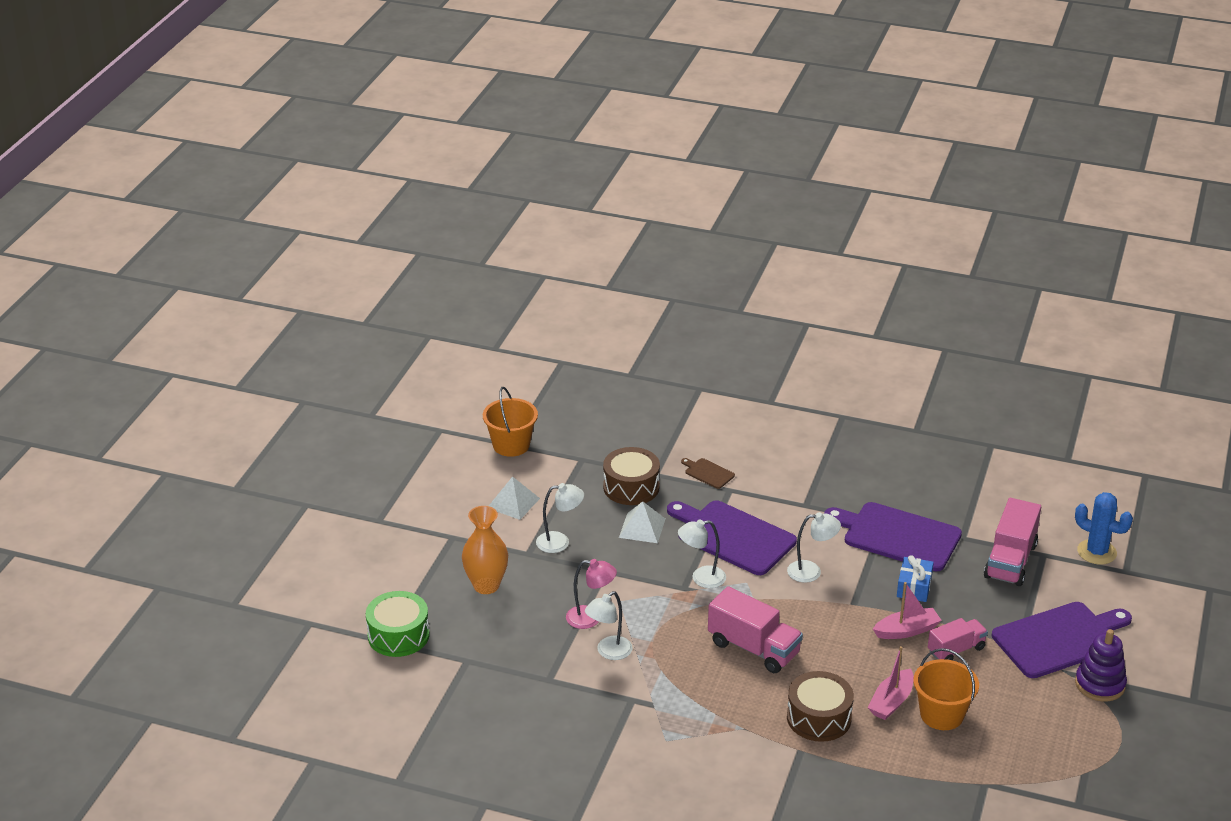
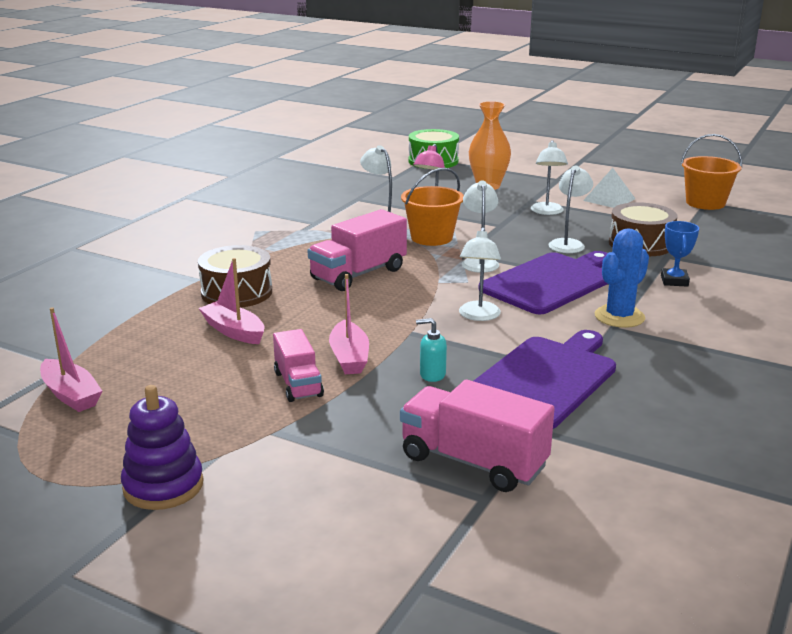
camera: 100 degrees right, 10 degrees down
white pyramid [619,501,665,543] -> white lamp [548,166,593,253]
brown cutting board [681,458,735,489] -> blue trophy [661,221,699,287]
blue gift [897,555,934,602] -> turquoise soap dispenser [416,318,447,382]
orange bucket [913,648,979,730] -> orange bucket moved to [401,168,464,246]
purple cutting board [992,602,1132,678] -> none
blue cactus [1075,492,1133,565] -> blue cactus moved to [595,228,649,328]
none -> pink boat [40,307,102,412]

